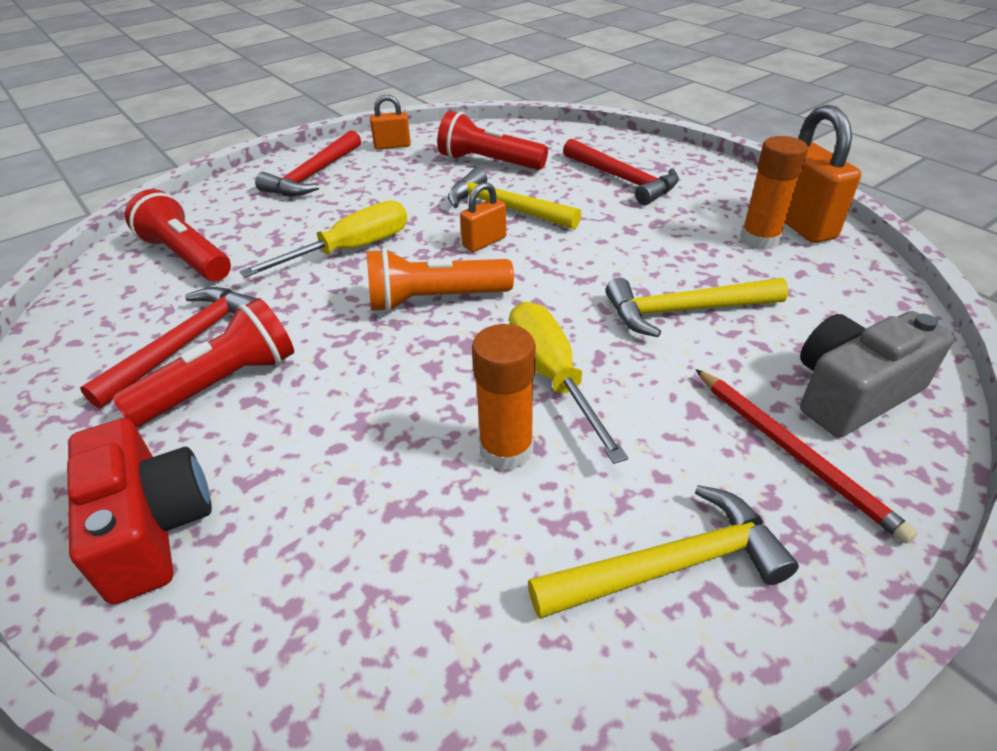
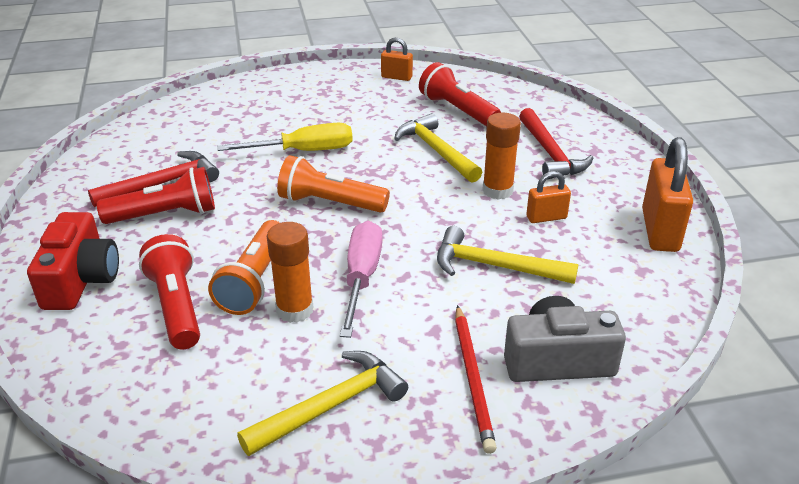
camera: 25 degrees right, 5 degrees down
red flashlight [125,189,231,281] -> red flashlight moved to [139,234,200,350]
red hammer [255,130,361,196] -> none
orange padlock [460,182,506,252] -> orange padlock moved to [526,171,571,223]
yellow screwdriver [509,302,628,464] -> pink screwdriver [340,221,383,338]
yellow hammer [528,485,799,619] -> yellow hammer turned 45 degrees counterclockwise [237,351,408,456]
orange glue stick [740,136,808,250] -> orange glue stick moved to [482,113,521,200]
none -> orange flashlight [208,220,280,315]

